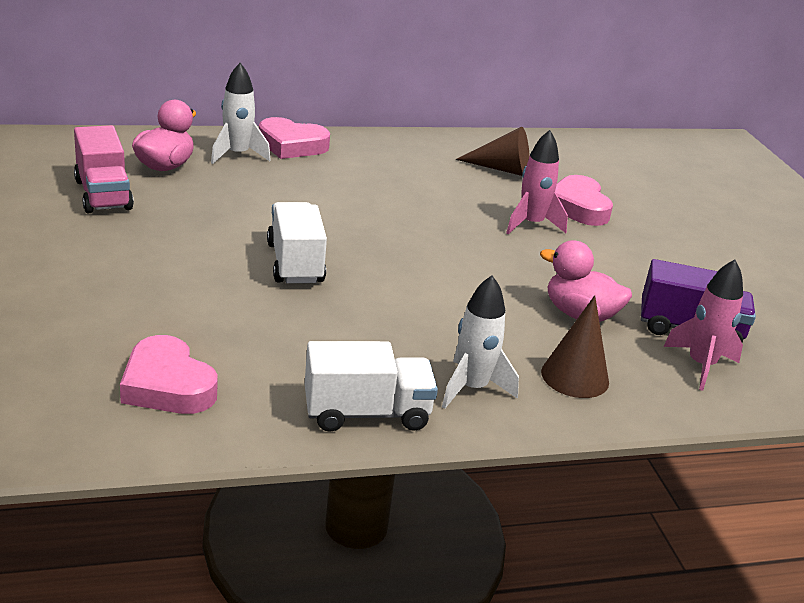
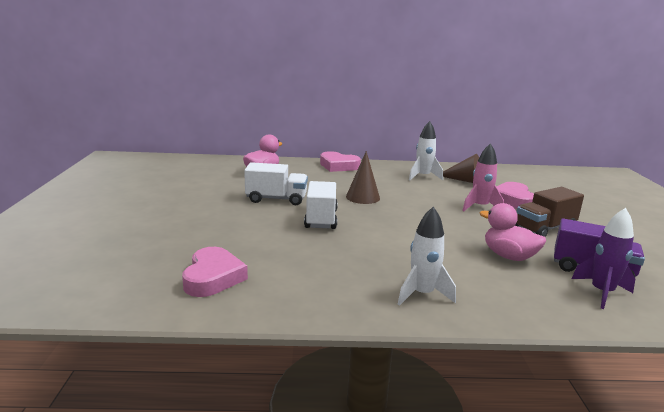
camera: 15 degrees right, 10 degrees down
pink truck [74,125,134,213] -> none
pink heart [120,335,218,414] -> pink heart turned 150 degrees counterclockwise [182,247,248,297]
white rocket [211,63,271,164] -> white rocket moved to [409,121,443,180]
white truck [305,341,438,432] -> white truck moved to [244,162,308,205]
brown cone [541,295,609,398] -> brown cone moved to [346,151,380,204]
pink rocket [663,259,743,391] -> purple rocket [572,208,635,309]
none -> brown truck [515,187,584,237]

